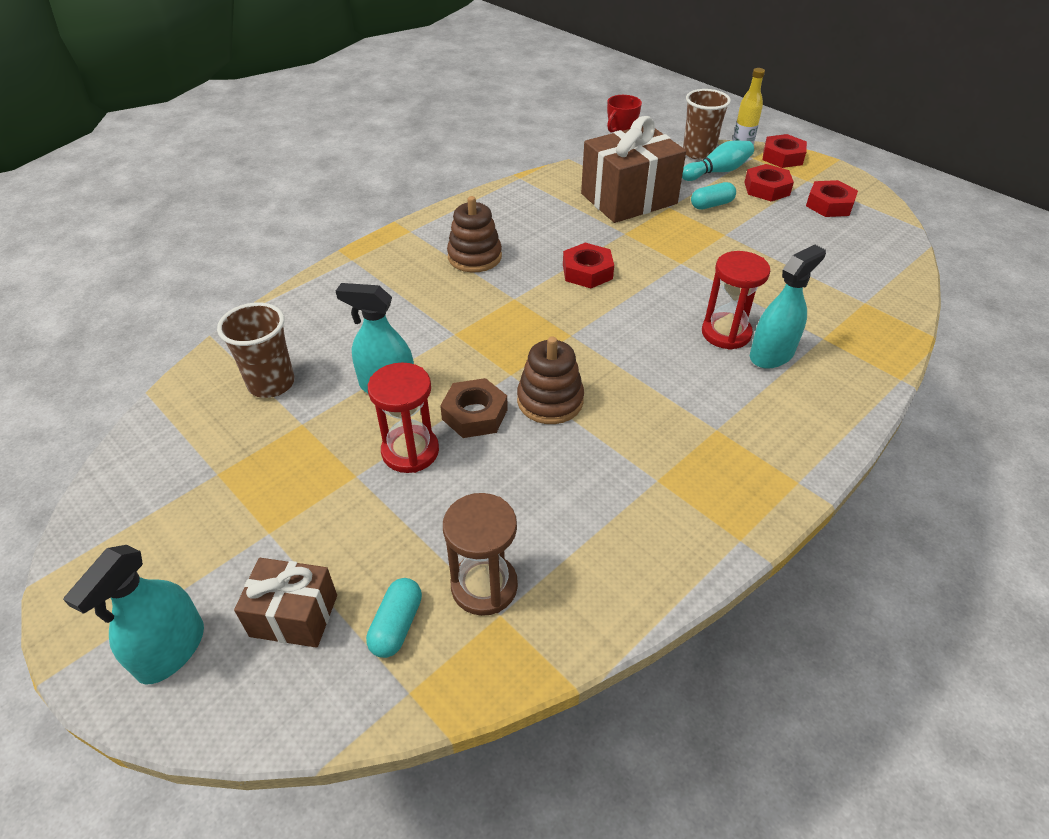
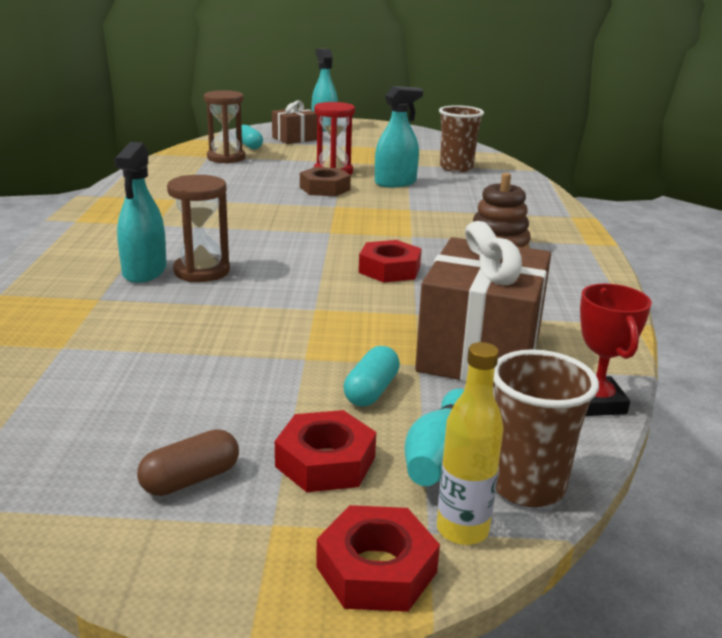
camera: 135 degrees right, 20 degrees down
brown stacking toy [517,336,584,424] -> none
red hourglass [702,251,770,350] -> brown hourglass [167,175,230,282]
red nut [806,180,858,217] -> brown capsule [137,429,239,496]

